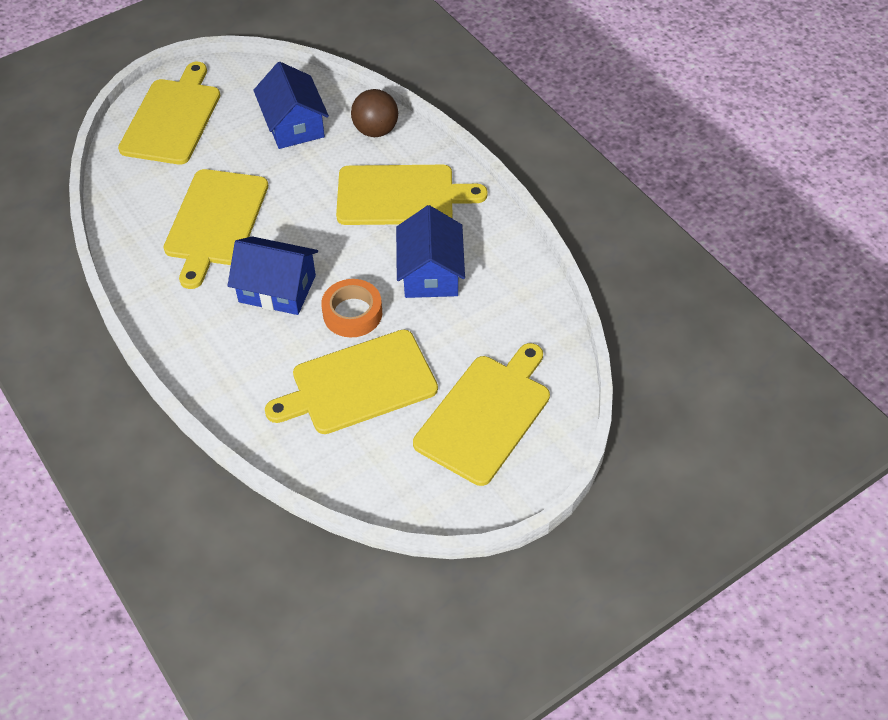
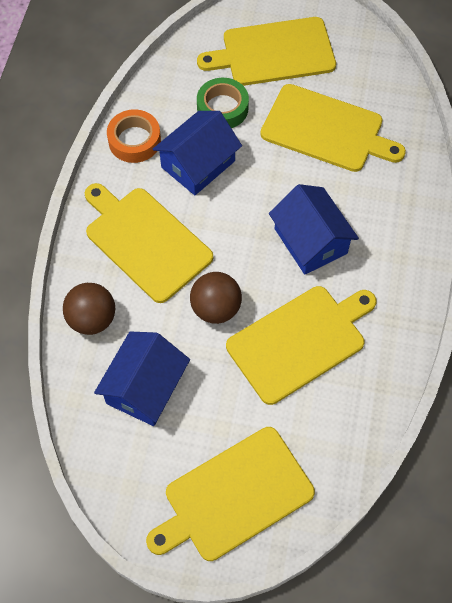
camera: 135 degrees left, 10 degrees up
orange tape [321,279,382,338] -> orange tape moved to [107,109,161,163]
none -> brown ball [190,272,242,324]
none -> green tape [197,78,249,128]

